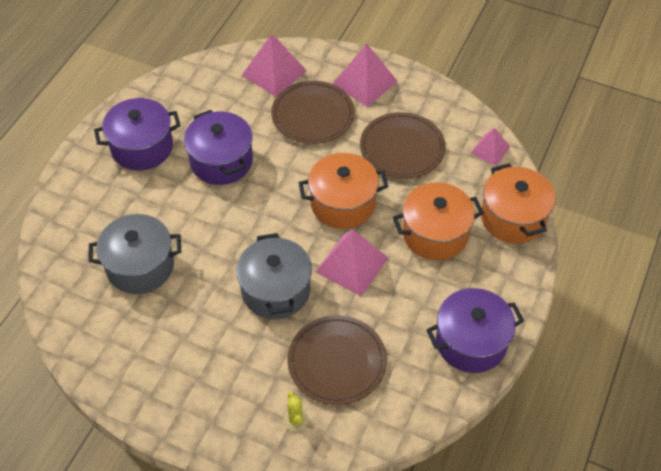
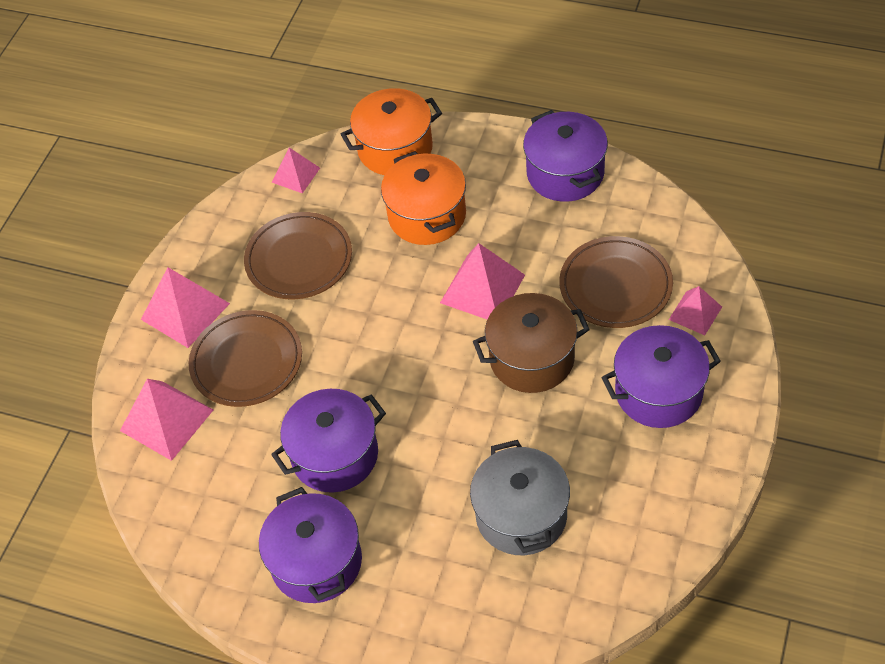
camera: 90 degrees left, 0 degrees up
grey pot [236,233,312,319] -> brown pot [473,293,590,393]
yellow cactus [283,391,308,431] -> pink pyramid [669,286,722,335]
orange pot [299,153,388,229] -> none
none -> purple pot [601,325,721,428]

